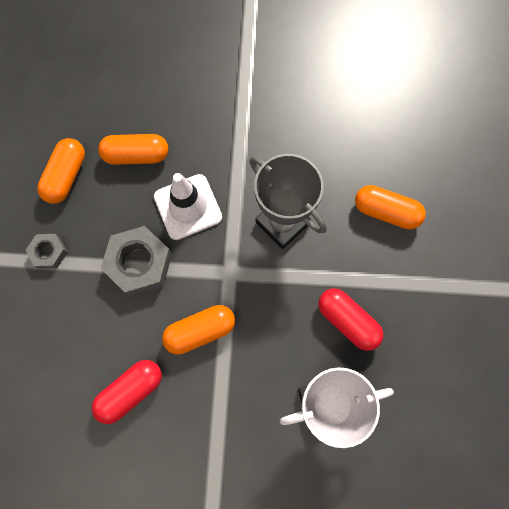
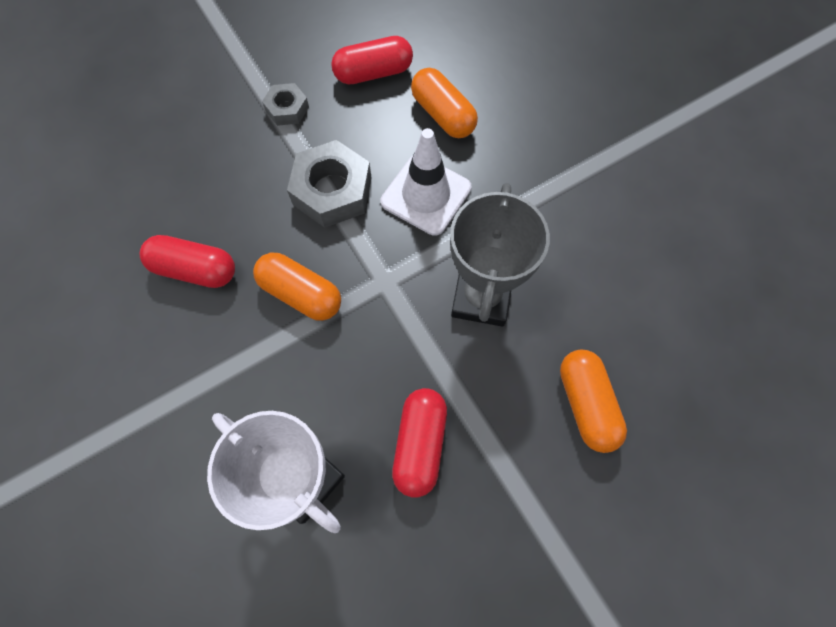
camera: 55 degrees right, 5 degrees down
orange capsule [37,138,85,204] -> red capsule [331,36,413,85]

